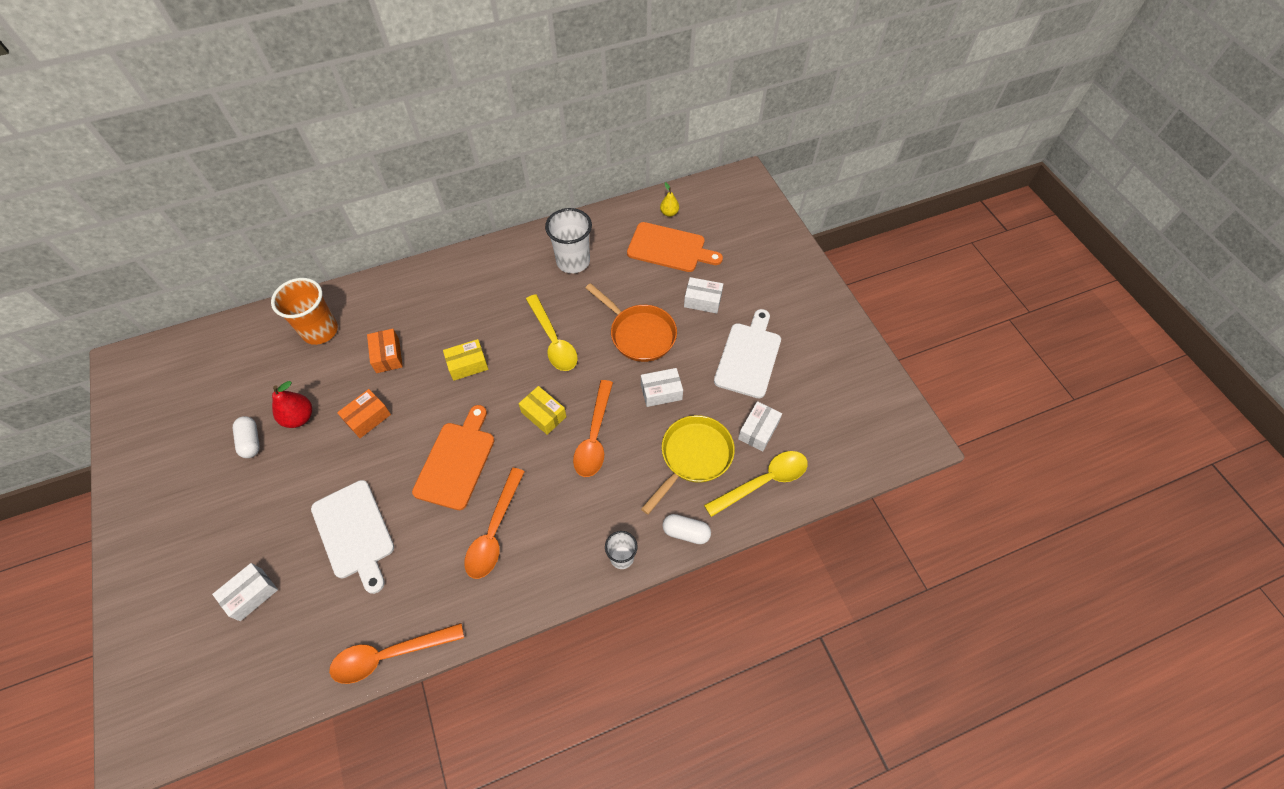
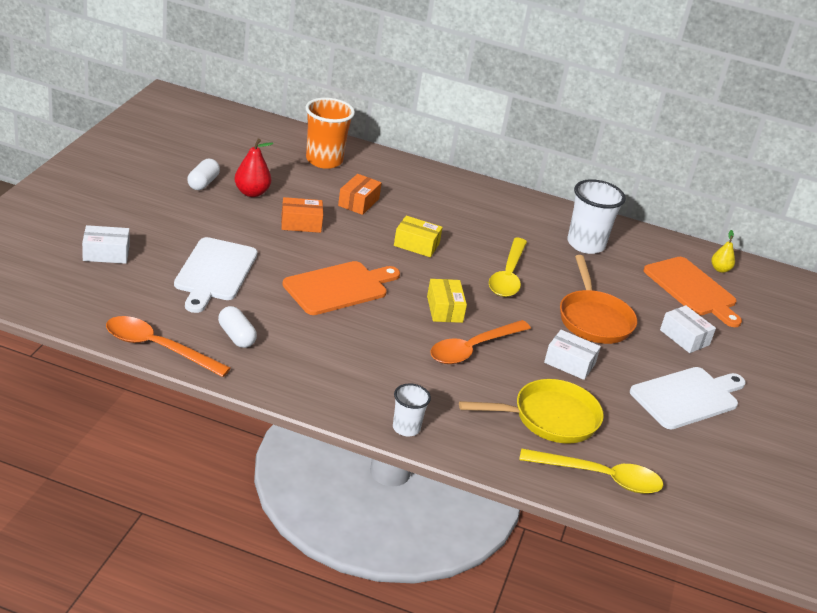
camera: 35 degrees right, 25 degrees down
orange spoon [464,468,525,579] -> none
white capsule [663,514,711,544] -> white capsule moved to [218,306,257,348]
white box [738,401,782,452] -> none

